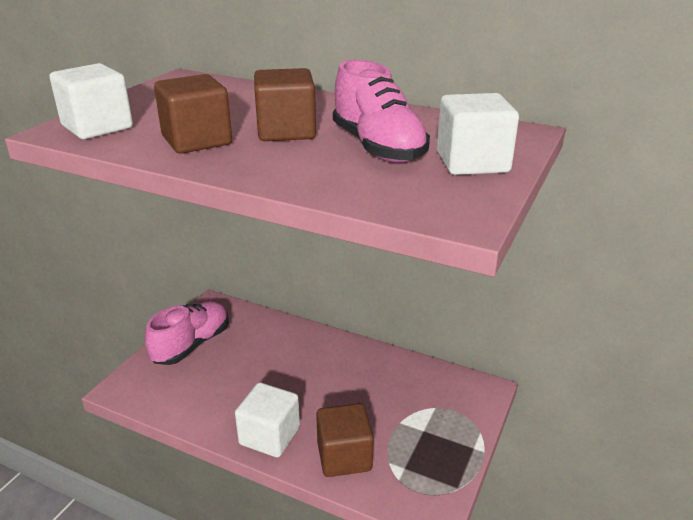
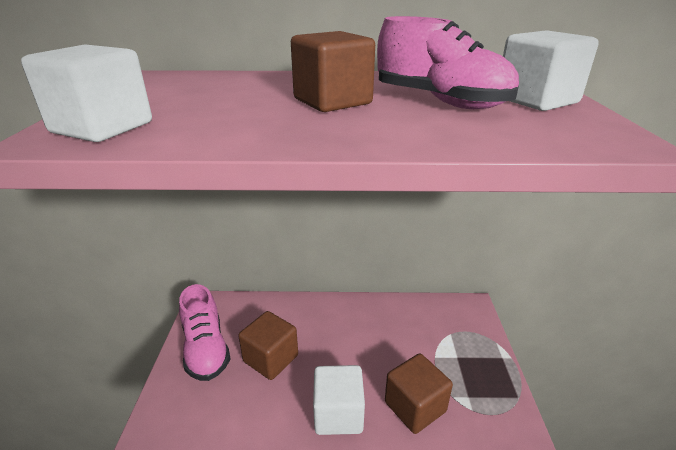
camera: 25 degrees left, 0 degrees up
pink shoe [145,301,229,365] -> pink shoe turned 150 degrees clockwise [179,284,230,381]
brown cube [154,74,232,154] -> brown cube moved to [238,311,298,380]

